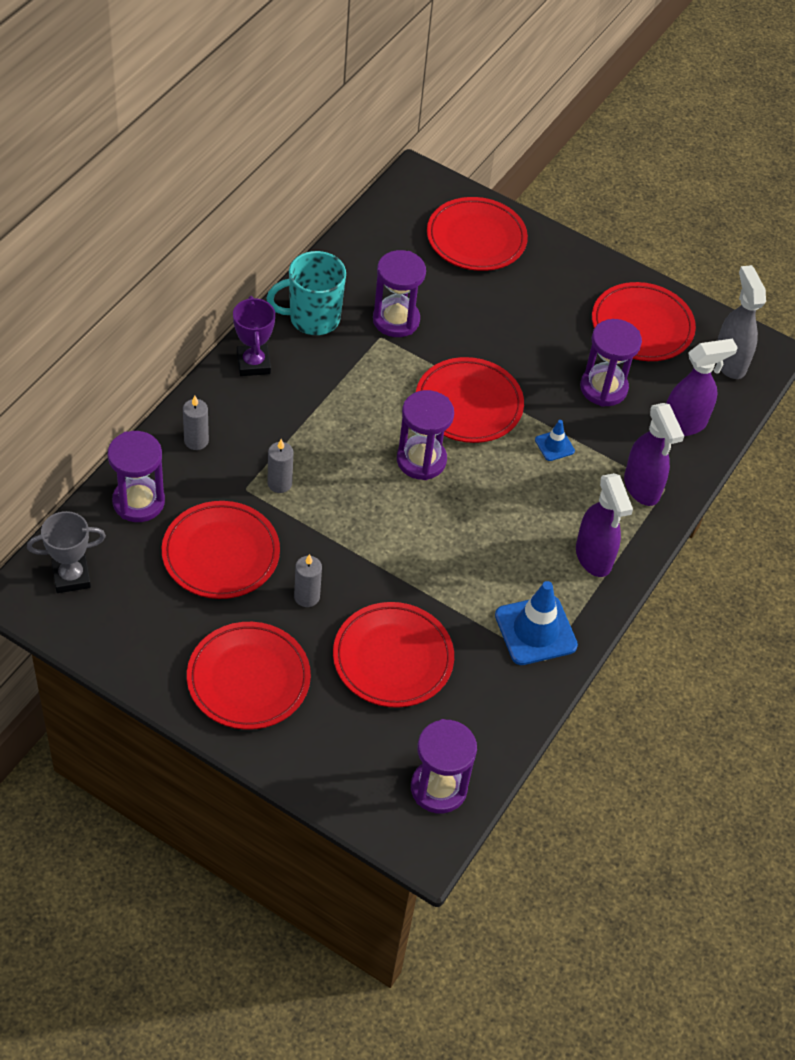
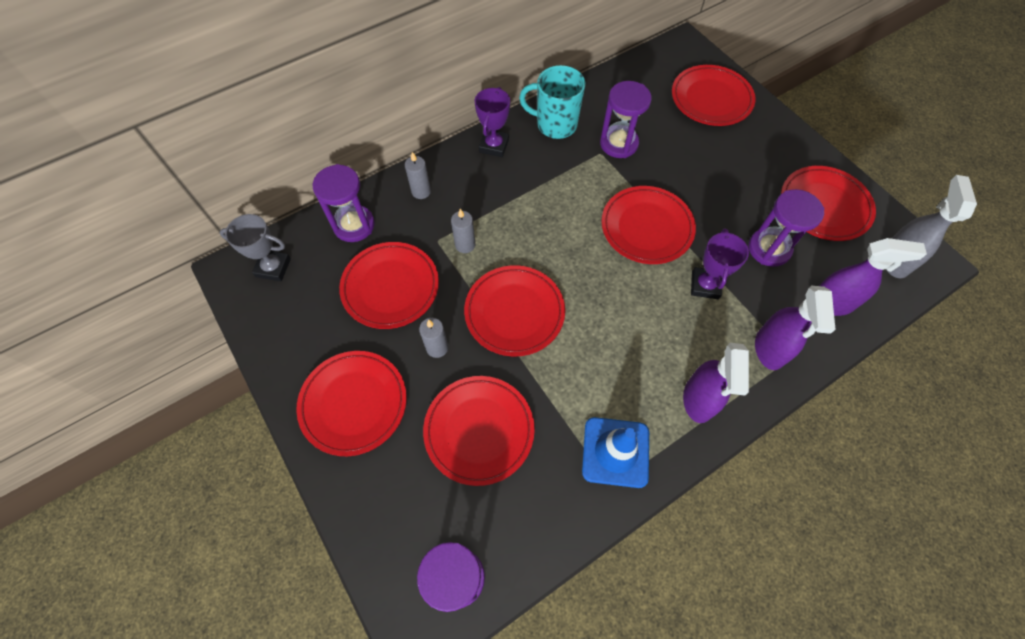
camera: 30 degrees right, 10 degrees up
purple hourglass [397,390,454,480] -> none
blue traffic cone [535,420,575,461] -> purple trophy [691,228,749,300]
none -> red plate [464,265,565,356]

